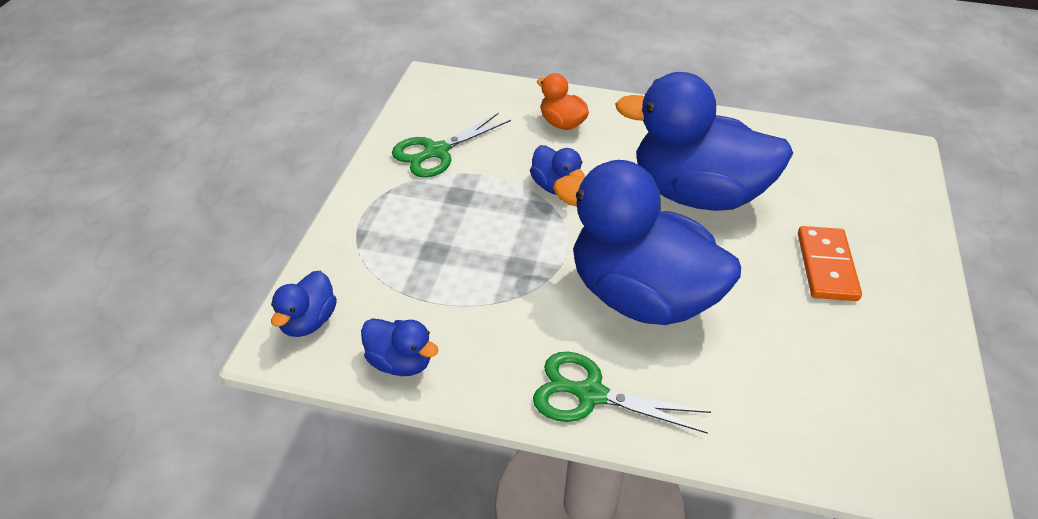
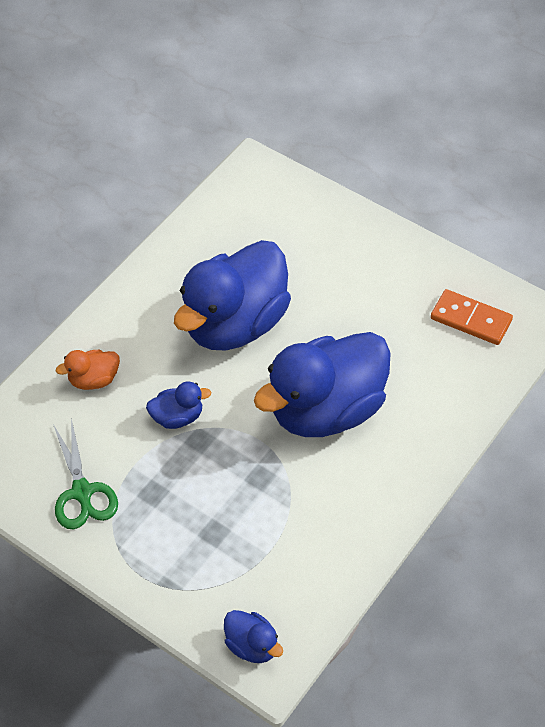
camera: 65 degrees left, 10 degrees up
blue duck [361,318,438,376] -> none
green scissors [533,352,711,434] -> none
orange domino [798,226,862,301] -> orange domino moved to [431,289,513,345]

